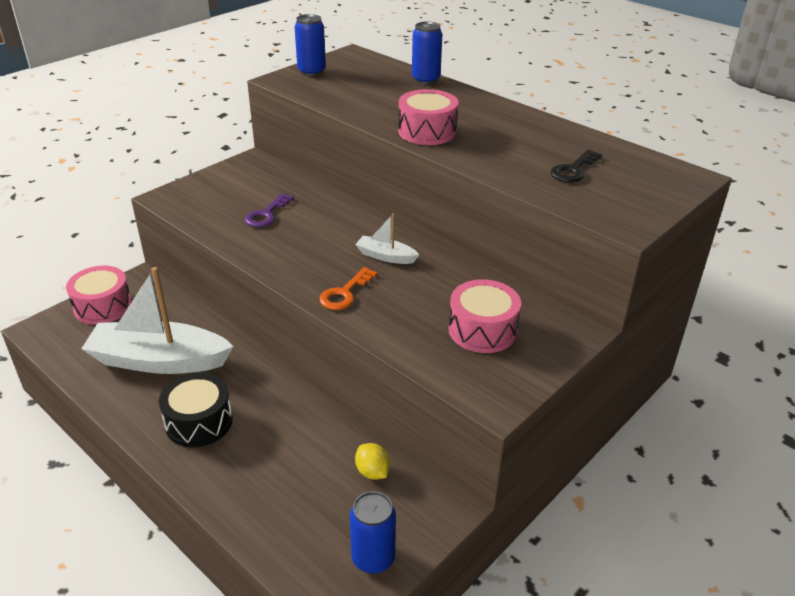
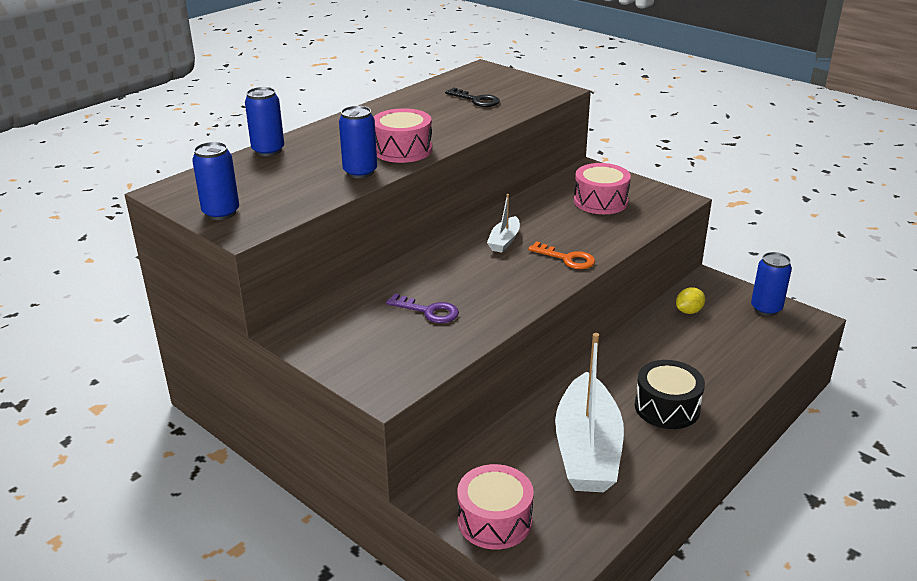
camera: 90 degrees left, 5 degrees down
none -> blue can [339,106,377,178]

